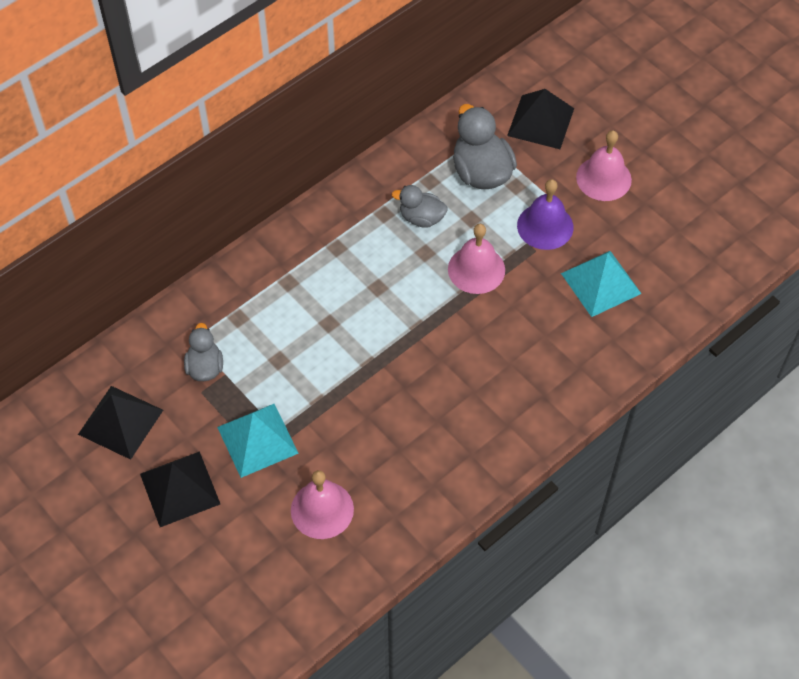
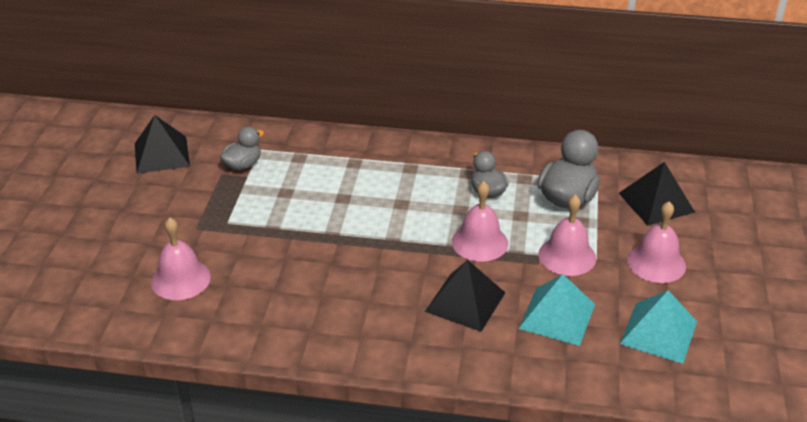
camera: 50 degrees right, 20 degrees down
black pyramid [140,451,220,527] -> black pyramid moved to [425,260,505,332]
turquoise pyramid [217,404,299,478] -> turquoise pyramid moved to [620,290,697,364]
purple bell [517,179,573,250] -> pink bell [538,194,596,276]

